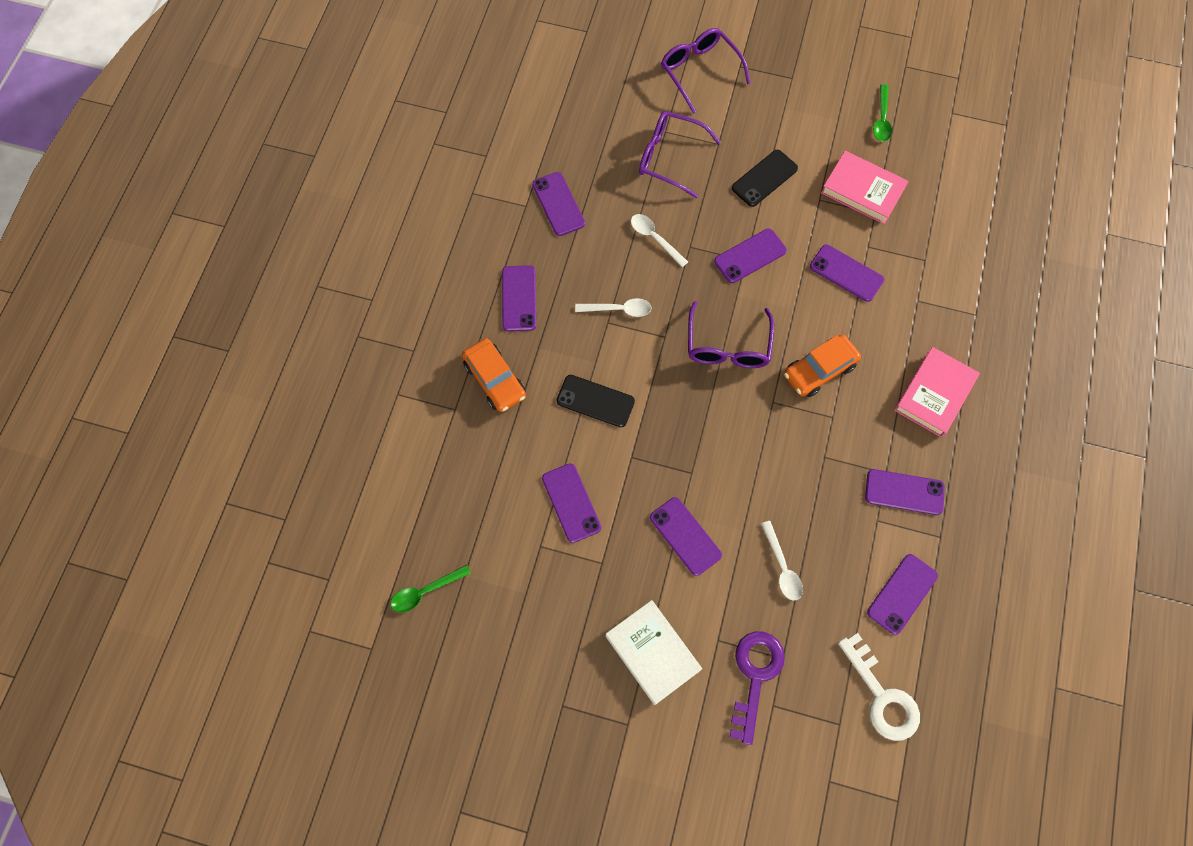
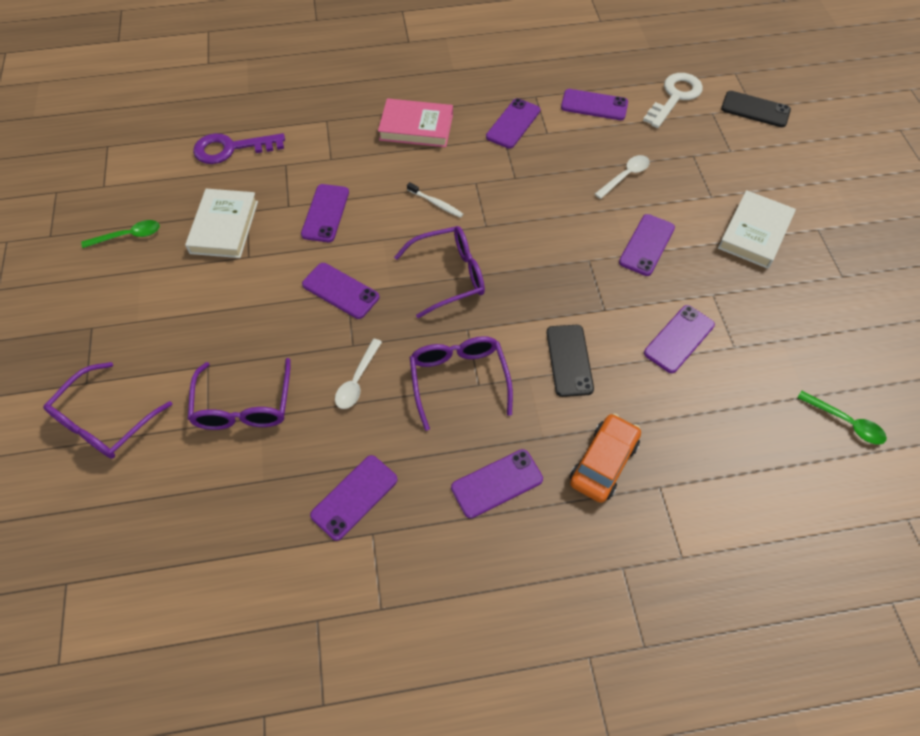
camera: 115 degrees left, 10 degrees down
white spoon [575,298,652,317] -> purple glasses [410,336,513,431]
purple key [730,631,785,745] -> purple key moved to [193,133,285,164]
black phone [732,150,798,207] -> black phone moved to [721,91,791,127]
orange car [784,334,861,397] -> white toothbrush [407,182,463,218]
pink book [821,151,909,224] -> white book [185,189,258,258]
purple phone [865,469,945,515] -> purple phone turned 45 degrees clockwise [486,98,540,149]

